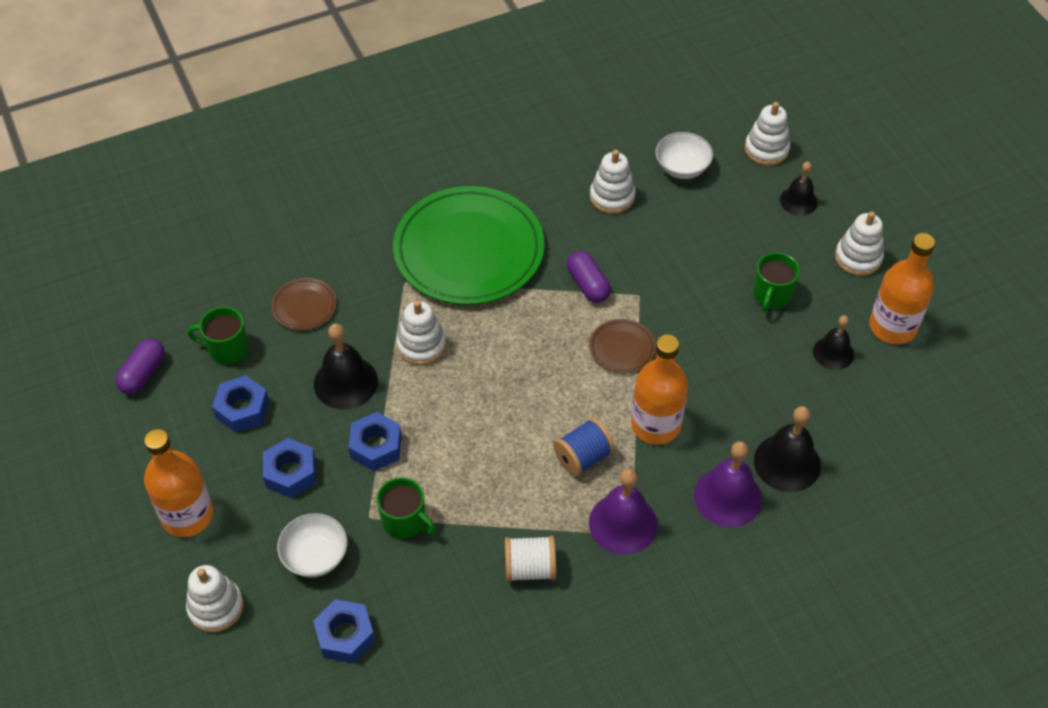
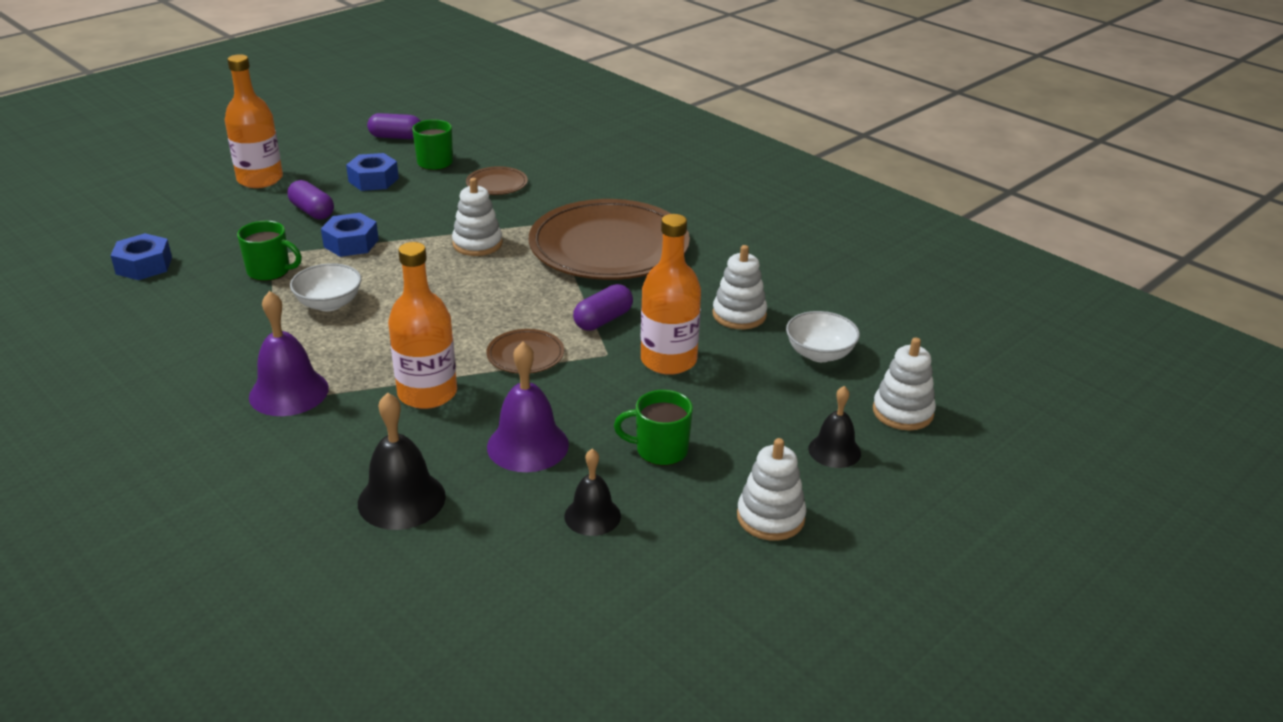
camera: 70 degrees right, 20 degrees down
white stacking toy [186,565,244,633] -> none
blue nut [263,438,316,498] -> purple capsule [288,180,334,220]
white bowl [277,513,347,578] -> white bowl moved to [290,263,361,311]
black bell [314,324,378,410] -> none
green mug [376,477,436,539] -> green mug turned 90 degrees counterclockwise [237,221,302,281]
green plate [393,186,544,305] -> brown plate [529,199,690,280]
white spool [505,536,556,582] -> none
blue spool [553,418,615,477] -> none
purple bell [694,441,762,527] -> purple bell moved to [487,342,569,472]
orange bottle [869,233,935,344] -> orange bottle moved to [641,214,701,375]

